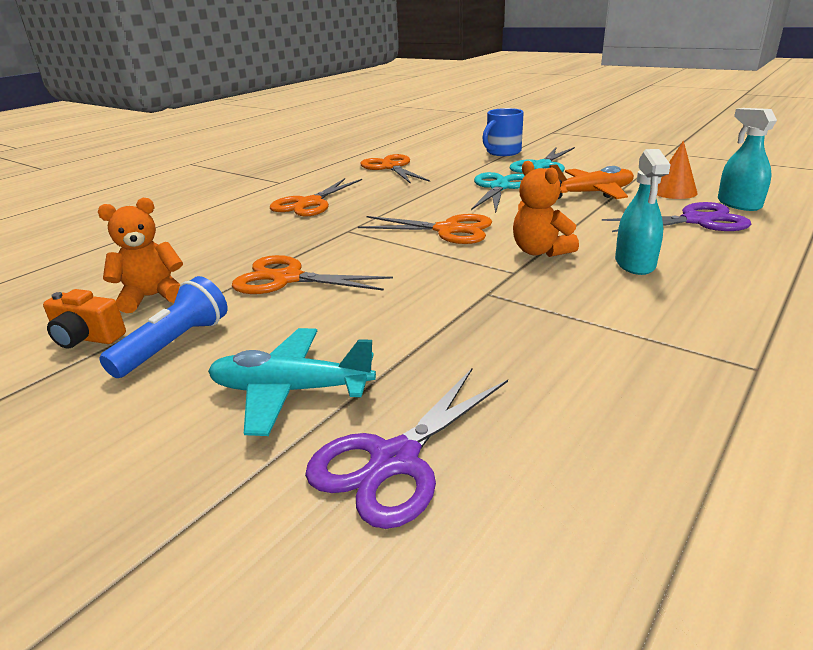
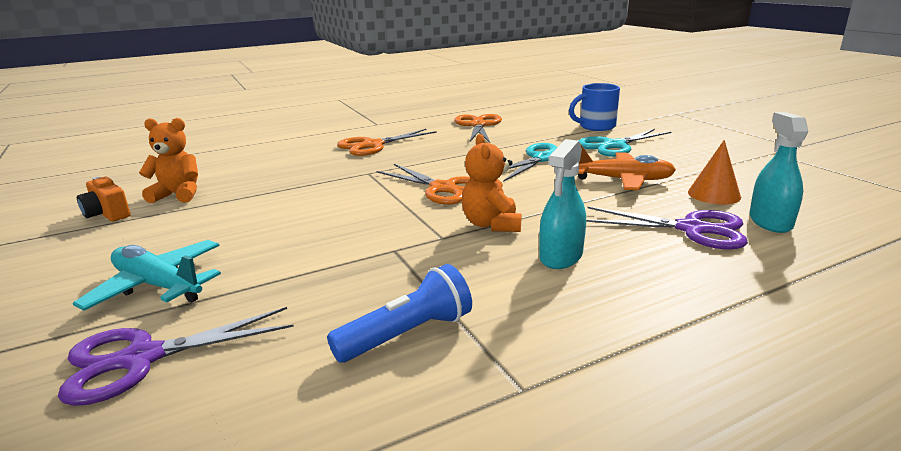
camera: 25 degrees right, 5 degrees down
blue flashlight [99,276,227,378] -> blue flashlight moved to [327,264,472,363]
orange scissors [232,255,393,294] -> none

